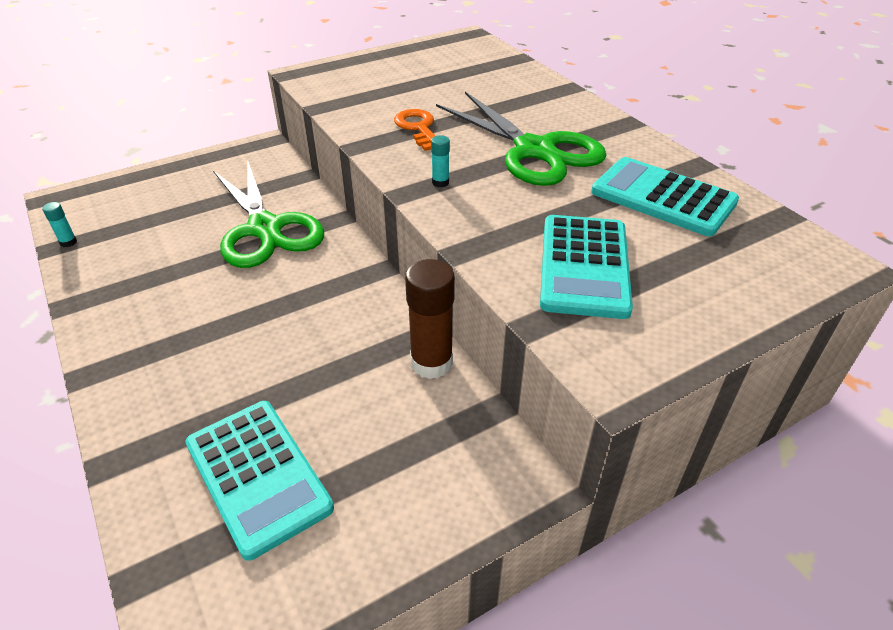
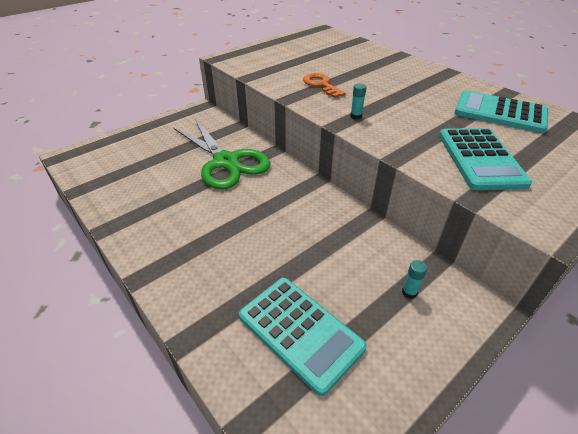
camera: 10 degrees left, 0 degrees up
turquoise glue stick [42,202,77,247] -> turquoise glue stick moved to [402,260,427,299]
brown glue stick [405,259,455,379] -> none
green scissors [436,92,607,186] -> none

